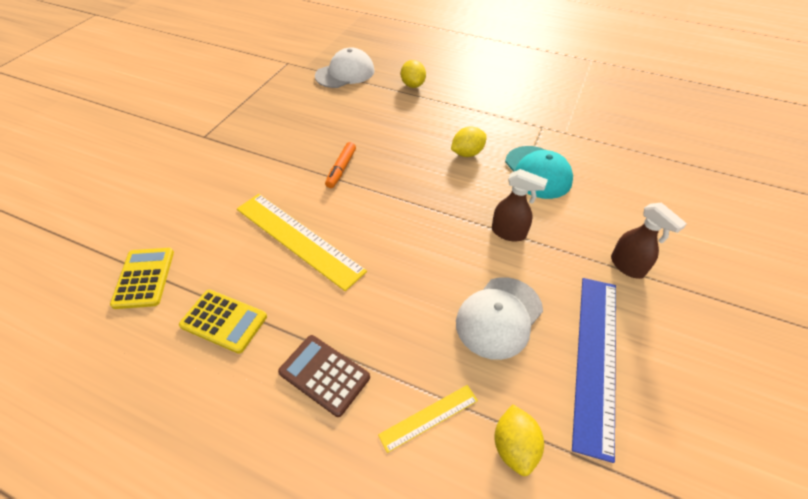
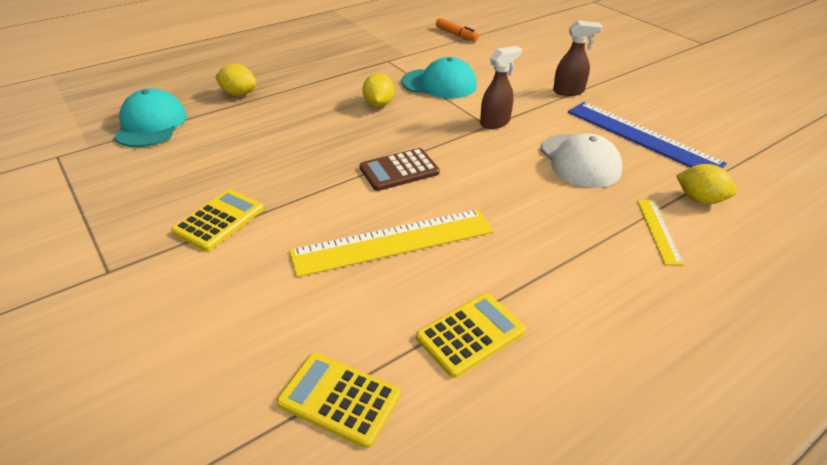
camera: 60 degrees left, 10 degrees down
brown calculator [278,335,370,417] -> brown calculator moved to [360,148,440,191]
white cap [315,47,375,88] -> turquoise cap [114,88,187,147]
orange marker [325,142,356,188] -> orange marker moved to [436,18,479,42]
none -> yellow calculator [172,189,264,251]

